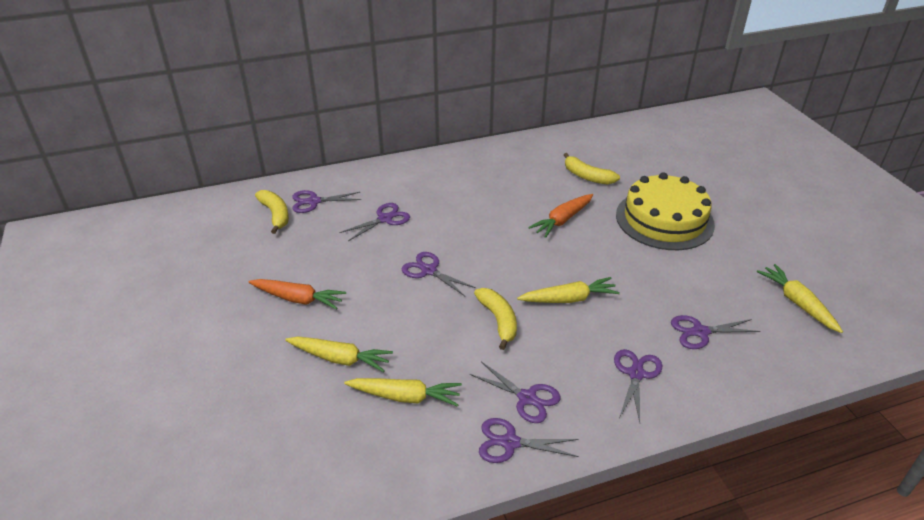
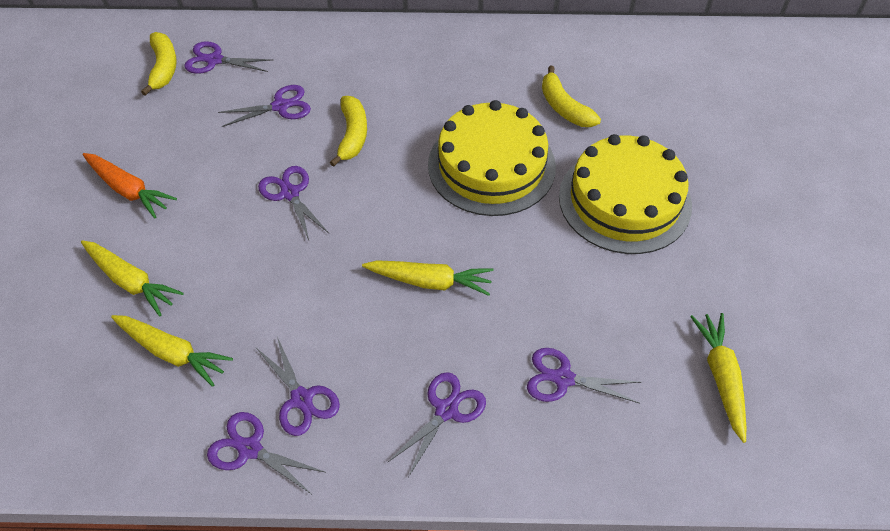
camera: 20 degrees right, 15 degrees up
yellow banana [474,288,517,350] -> yellow banana moved to [330,96,367,167]
orange carrot [528,194,593,238] -> yellow cake [428,100,556,216]

